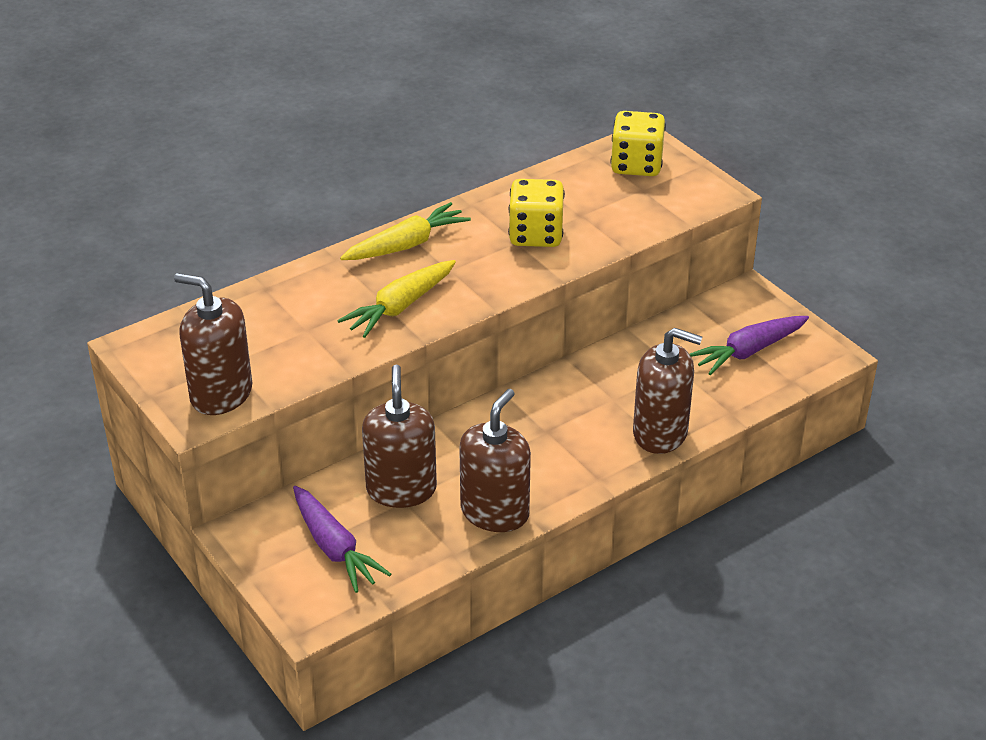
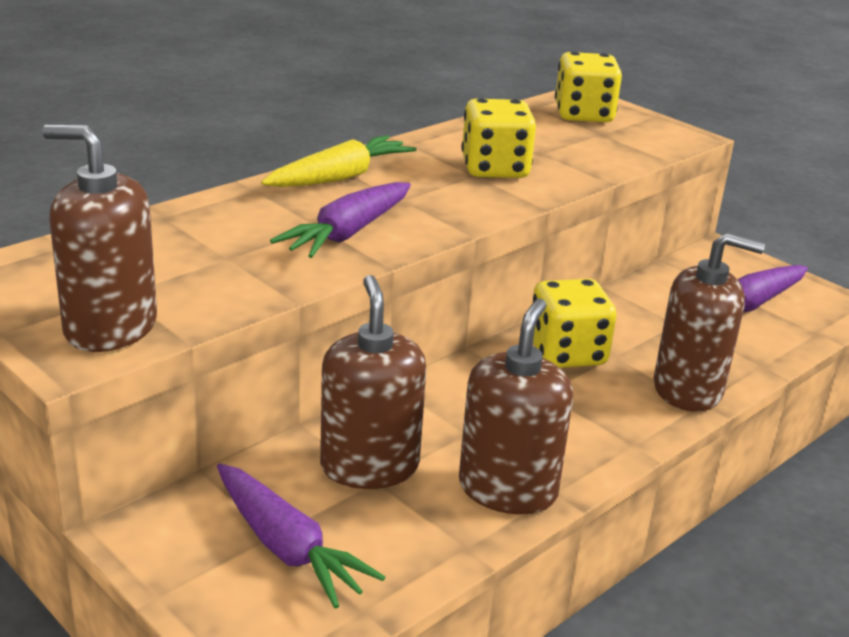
camera: 10 degrees left, 10 degrees down
yellow carrot [337,260,456,338] -> purple carrot [270,182,411,258]
none -> yellow dice [532,279,617,368]

